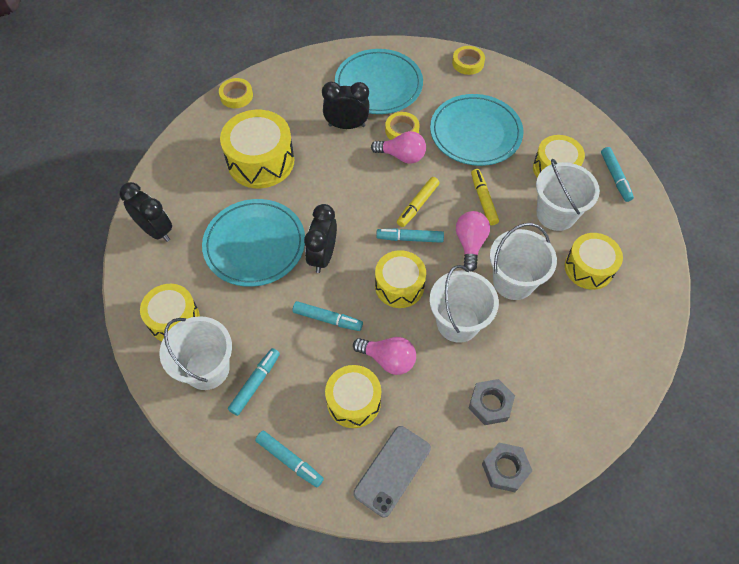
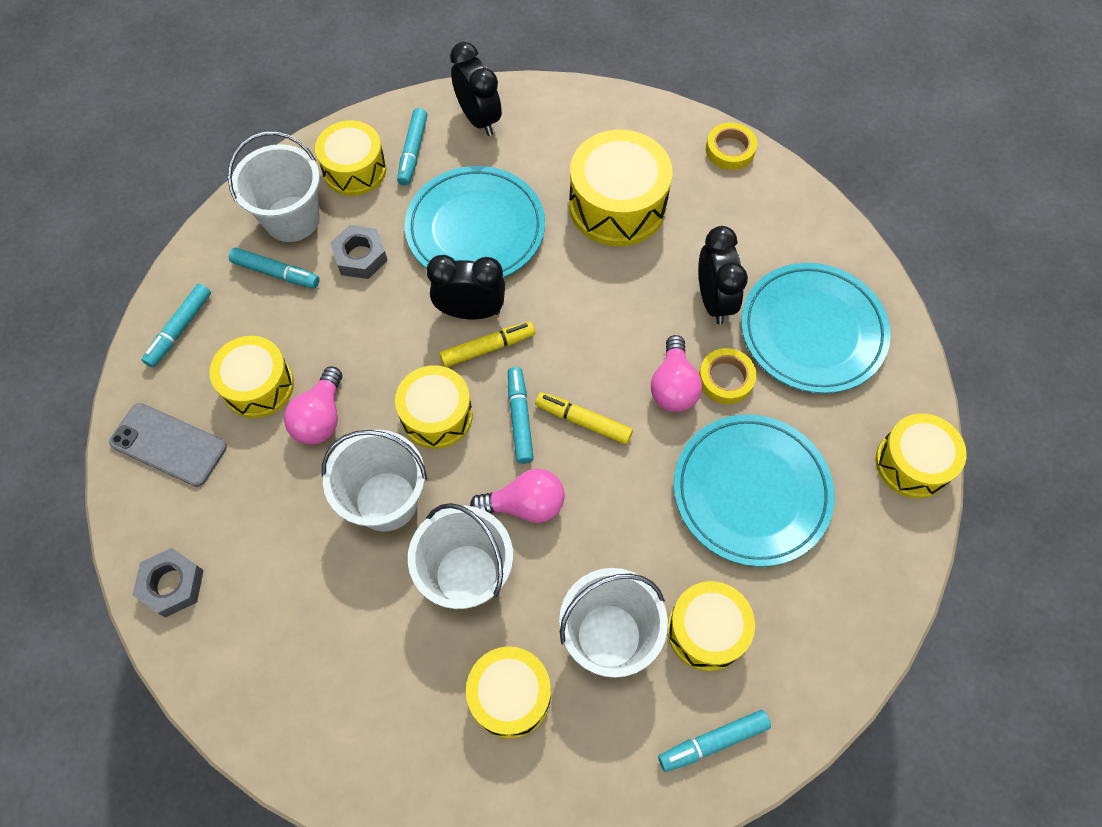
camera: 80 degrees right, 5 degrees up
black clock [119,182,172,242] -> black clock turned 60 degrees counterclockwise [450,42,502,136]
turquoise marker [293,301,363,331] -> turquoise marker moved to [397,108,427,186]
yellow tape [452,46,485,75] -> yellow drum [875,413,967,498]
grey nut [468,379,515,425] -> grey nut moved to [330,225,388,279]
yellow marker [471,169,499,225] -> yellow marker moved to [440,322,535,367]

